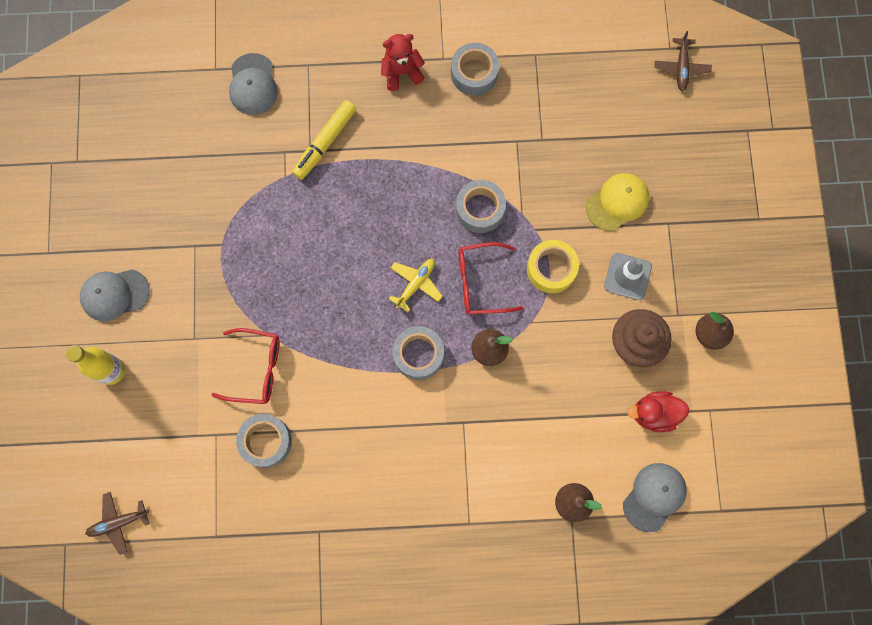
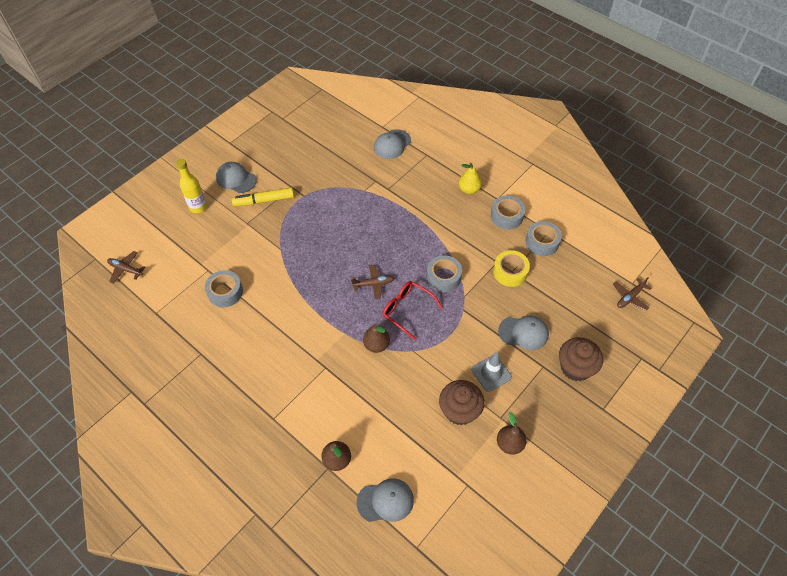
camera: 45 degrees right, 20 degrees down
red glasses [211,328,279,404] -> none
yellow marker [292,100,356,180] -> yellow marker moved to [232,188,294,206]
red teddy bear [381,34,425,91] -> yellow pear [459,163,482,194]
yellow plane [389,259,443,312] -> brown plane [351,264,394,300]
grey tape [393,326,444,380] -> grey tape moved to [525,221,562,256]
yellow tape [527,240,579,293] -> yellow tape moved to [493,250,530,287]
yellow cap [586,173,649,231] -> grey cap [498,316,549,350]
red duck [627,391,689,432] -> none
none -> brown cupcake [559,337,603,381]

